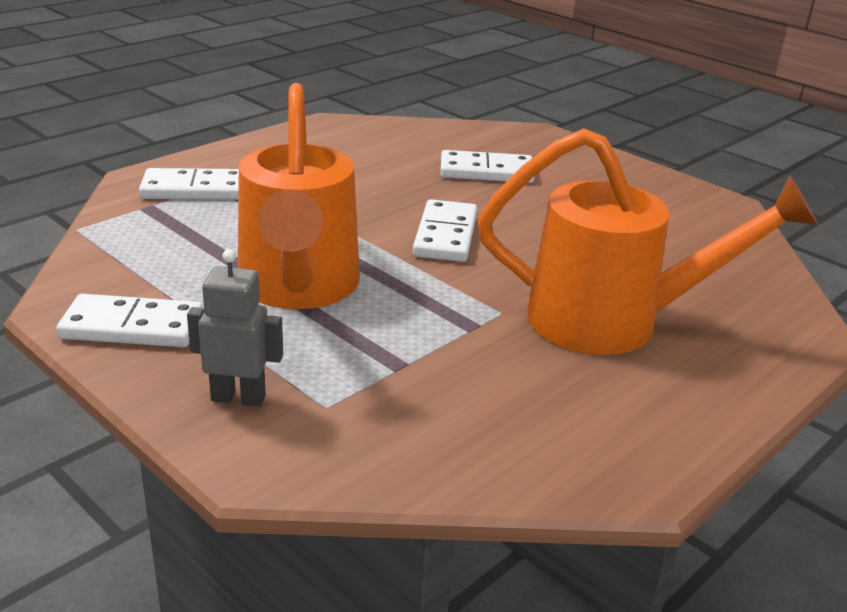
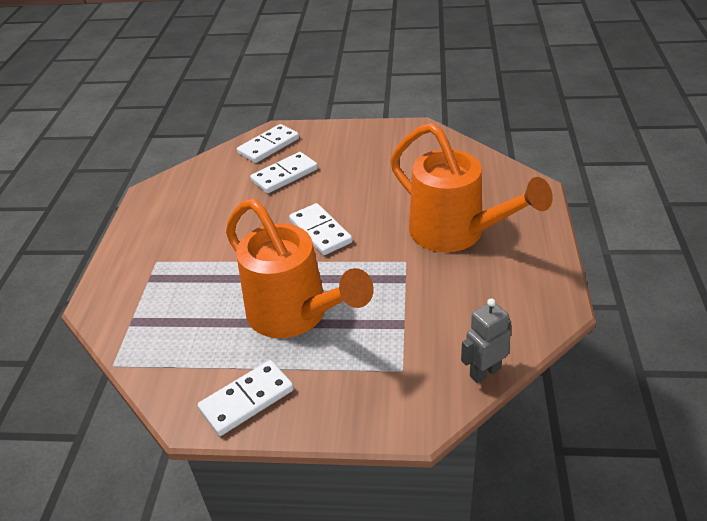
camera: 35 degrees left, 10 degrees up
white domino [139,168,239,200] -> white domino moved to [237,124,299,163]
grey robot [187,249,283,407] -> grey robot moved to [461,298,511,383]
orange watering can [478,128,818,355] -> orange watering can turned 75 degrees clockwise [390,123,553,252]

